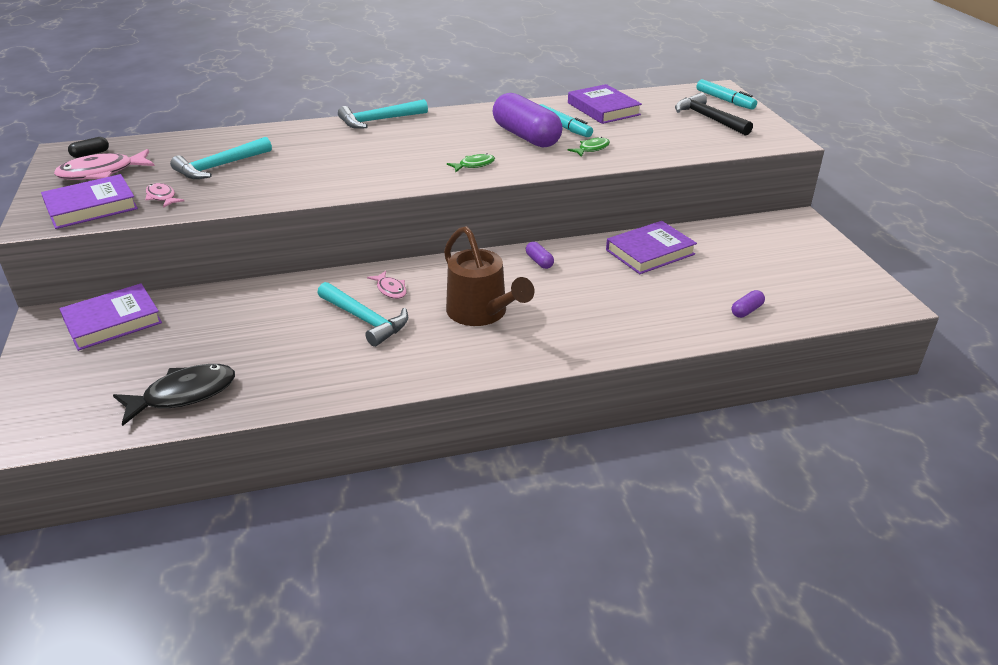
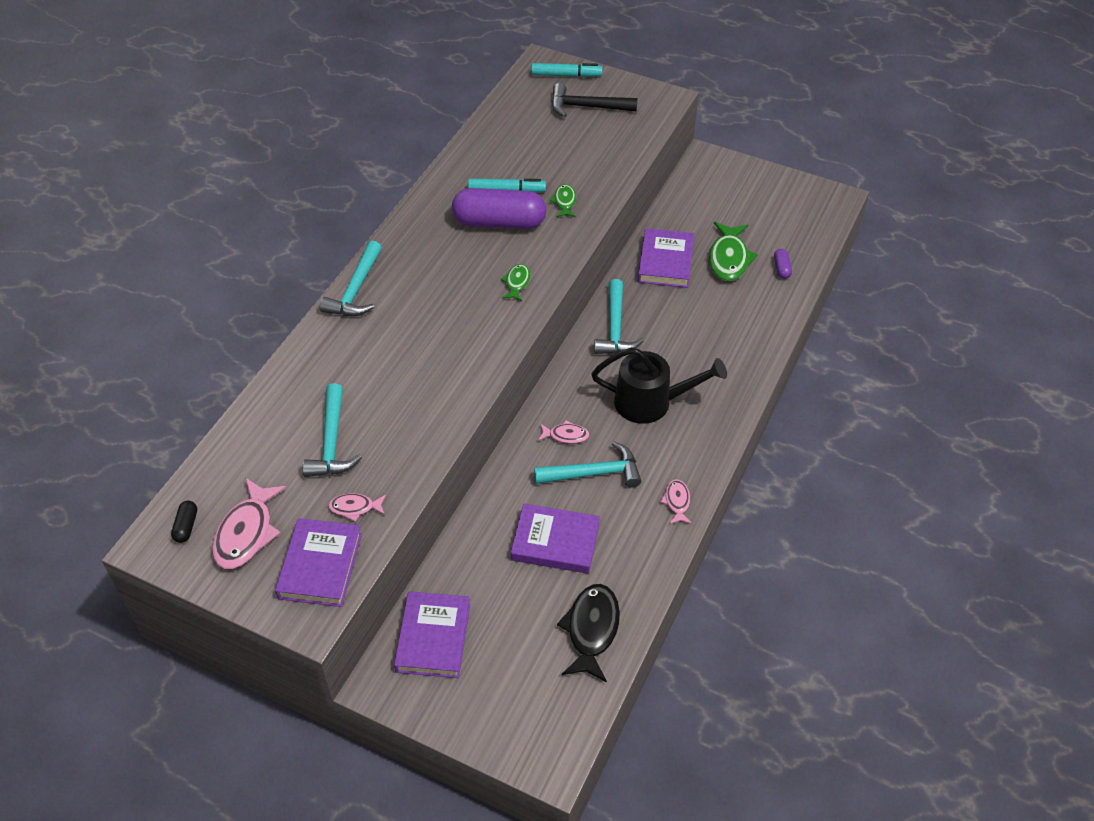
camera: 50 degrees left, 15 degrees up
brown watering can [444,226,534,326] -> black watering can [591,347,727,424]
purple capsule [526,242,554,269] -> turquoise hammer [594,279,644,354]
purple book [568,84,642,124] -> purple book moved to [511,504,600,574]
none -> pink fish [660,479,692,524]
none -> green fish [709,222,758,281]

